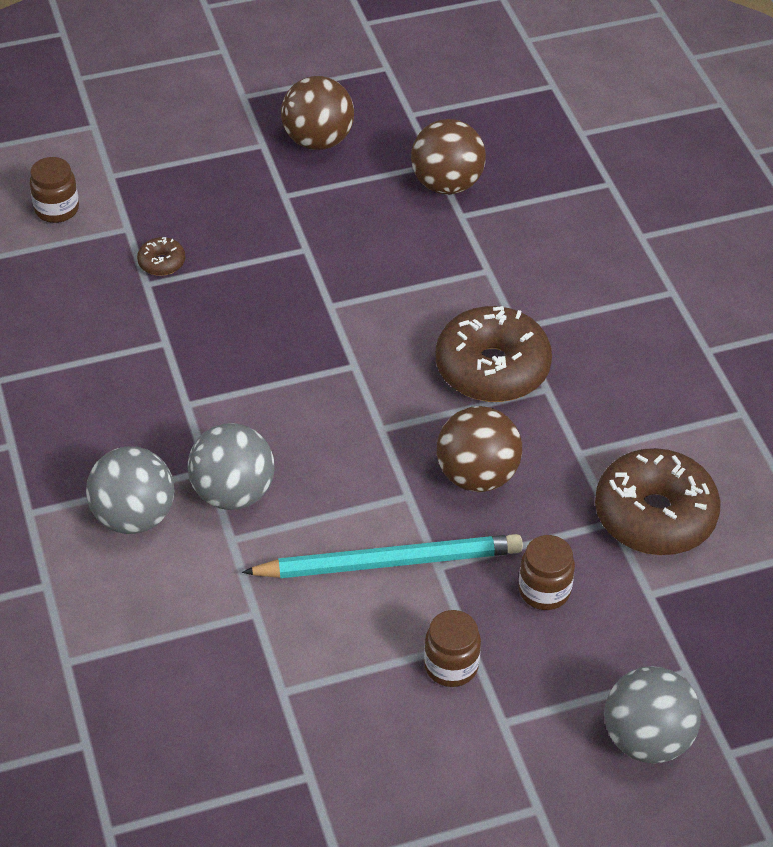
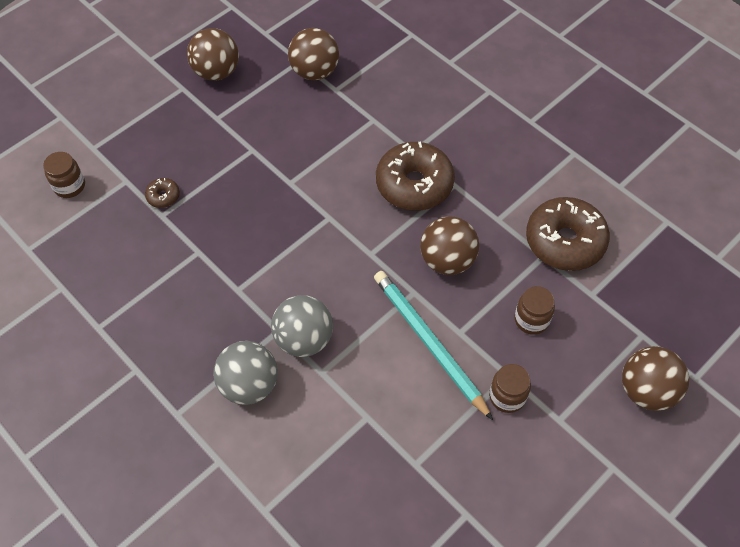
camera: 25 degrees left, 10 degrees up
turquoise pencil [242,534,523,578] -> turquoise pencil turned 90 degrees counterclockwise [374,271,493,420]
grey ball [604,666,701,763] -> brown ball [622,346,689,411]

